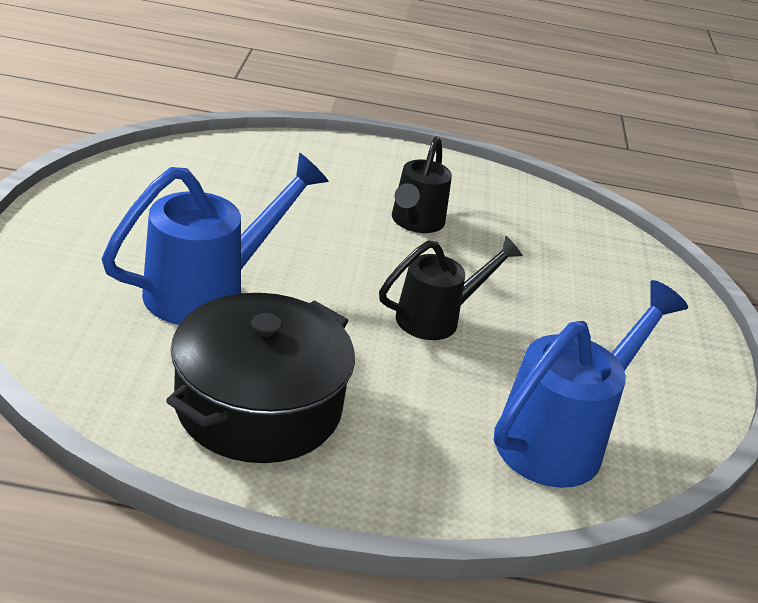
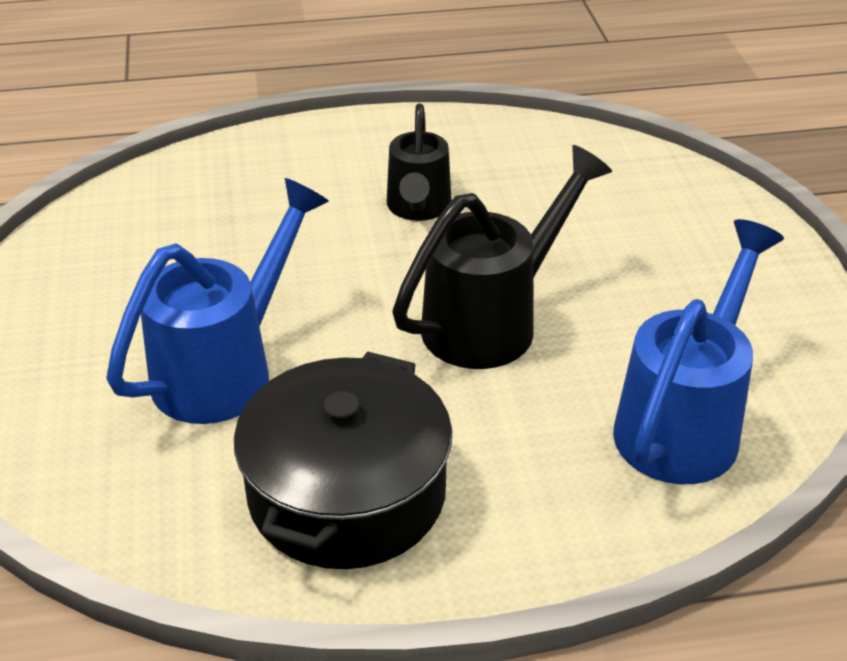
camera: 10 degrees left, 5 degrees up
black watering can [379,236,523,340] -> black watering can [392,145,612,369], size x1.52

